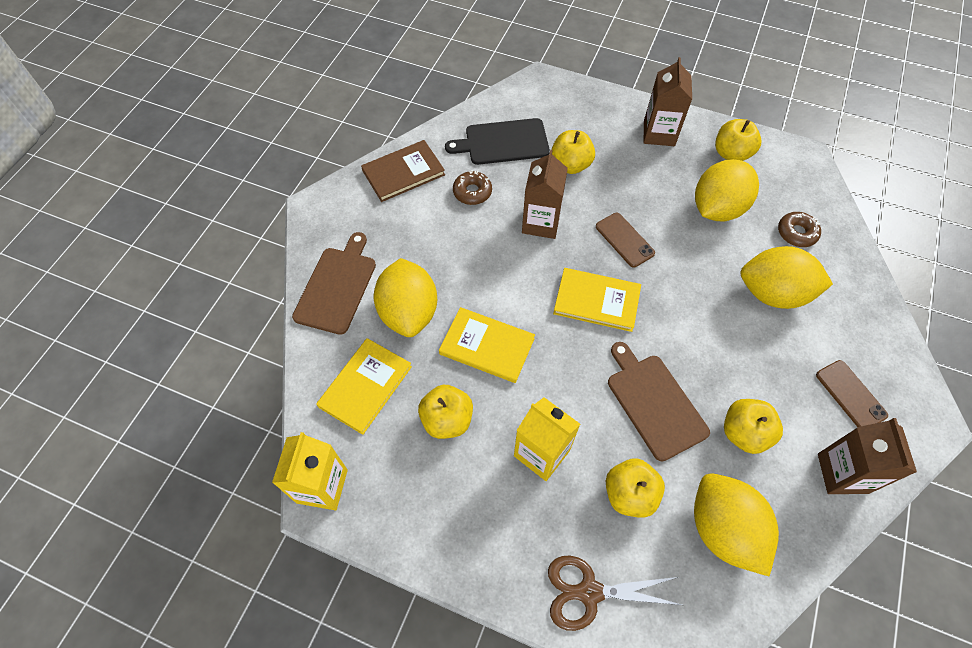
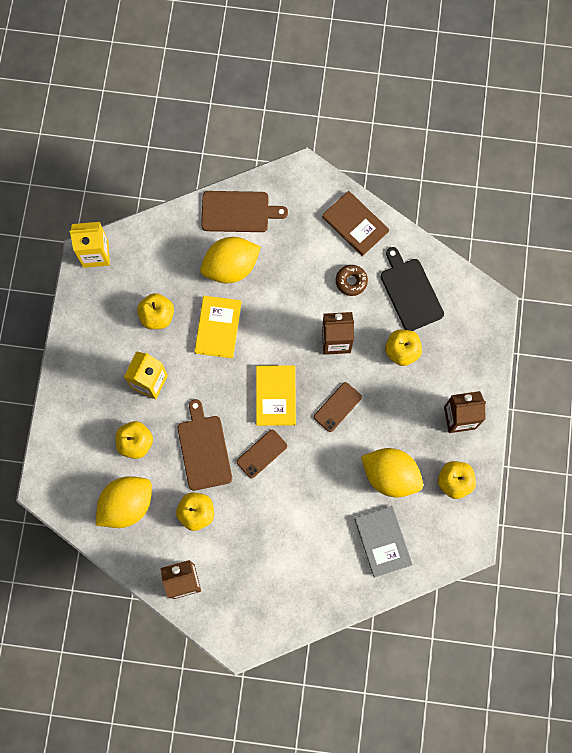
camera: 75 degrees right, 15 degrees up
yellow book [316,338,412,435] -> none
brown scissors [548,556,682,631] -> none
brown cutting board [608,342,710,462] -> brown cutting board turned 60 degrees counterclockwise [178,399,232,491]
yellow lemon [741,246,833,309] -> none
brown donut [778,212,821,247] -> grey book [354,506,412,578]
brown phone [816,360,888,427] -> brown phone moved to [236,430,287,478]

